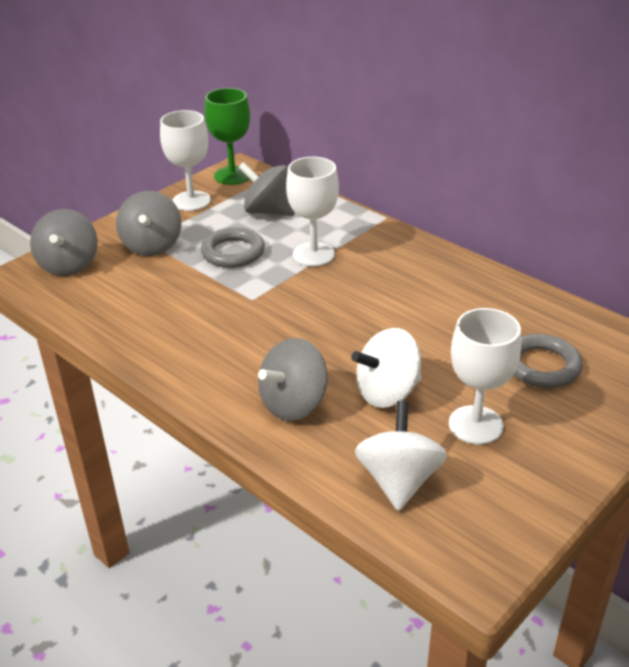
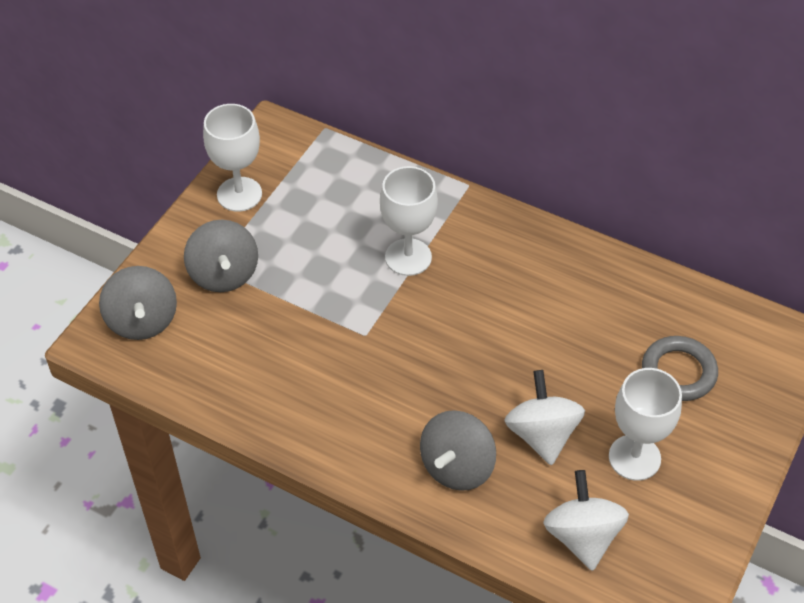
camera: 15 degrees left, 15 degrees up
grey ring [201,227,265,268] -> none
green goblet [205,88,250,185] -> none
grey spinning top [238,162,295,216] -> none
white spinning top [351,328,421,408] -> white spinning top turned 120 degrees clockwise [504,370,585,465]

